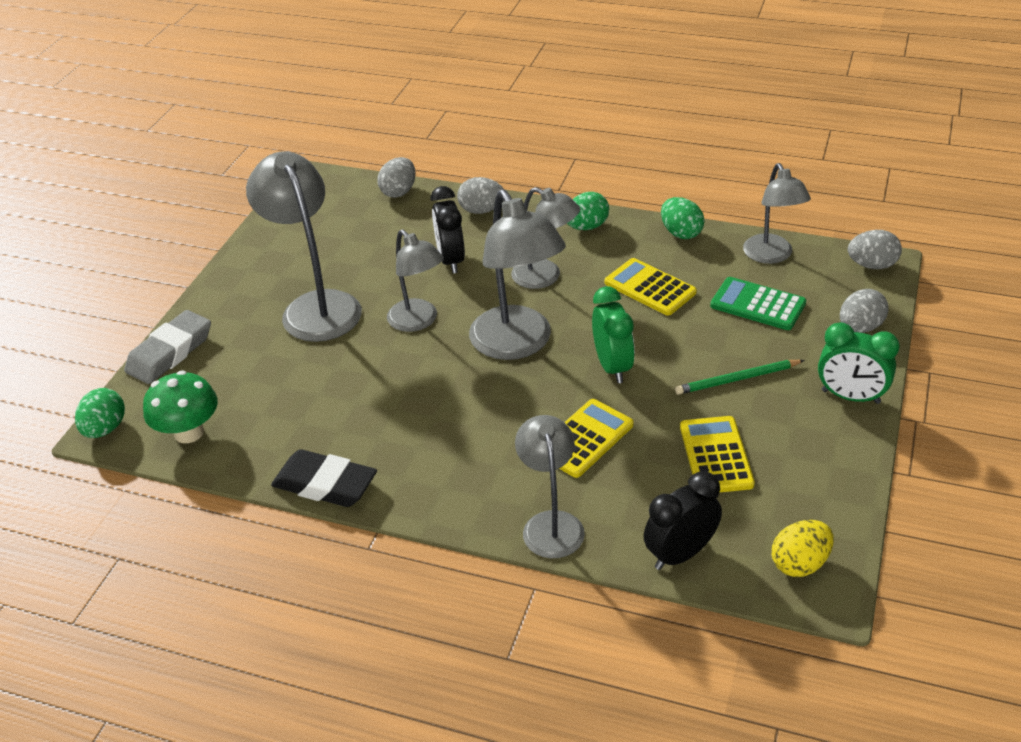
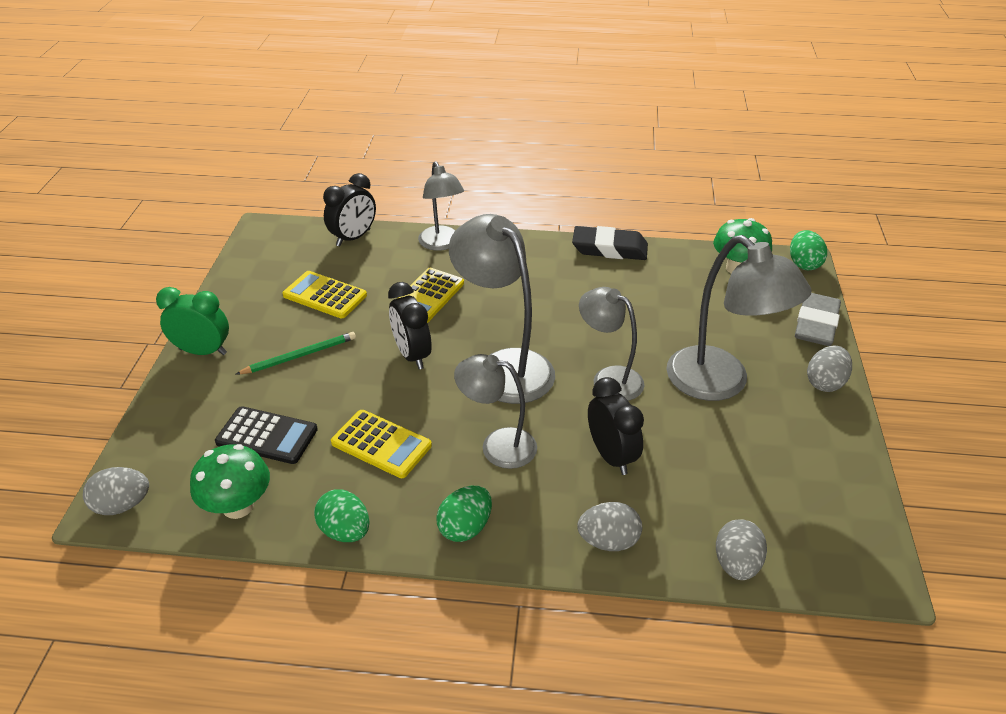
camera: 165 degrees right, 0 degrees up
green clock [592,286,635,383] -> black clock [388,282,432,369]
yellow calculator [680,416,755,492] -> yellow calculator turned 135 degrees clockwise [282,271,367,318]
green calculator [710,277,806,330] -> black calculator [215,406,318,464]
grey lamp [743,163,811,264] -> green mushroom [190,444,270,519]
yellow egg [772,520,834,577] -> none
grey egg [840,289,889,333] -> grey egg moved to [807,345,852,392]

